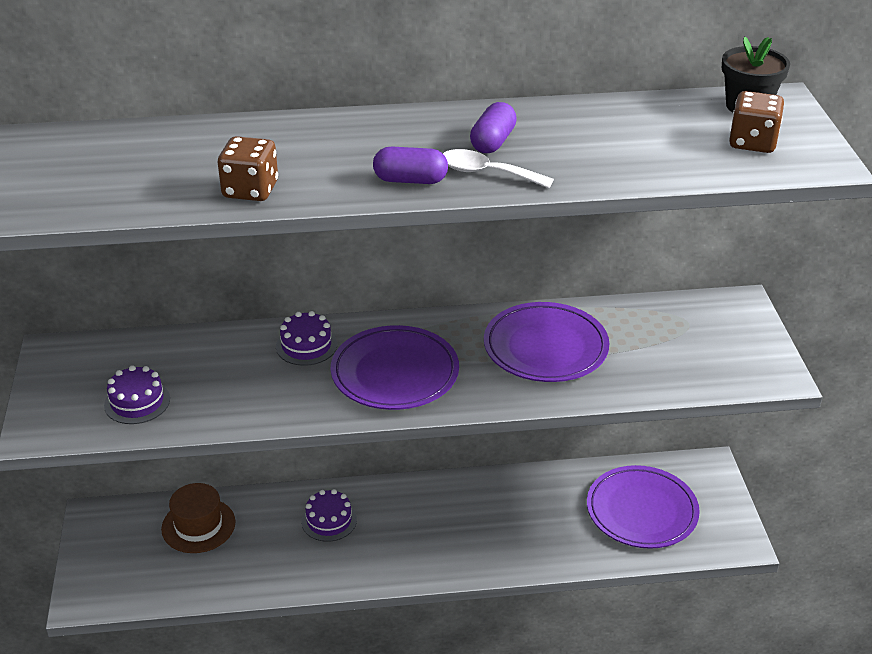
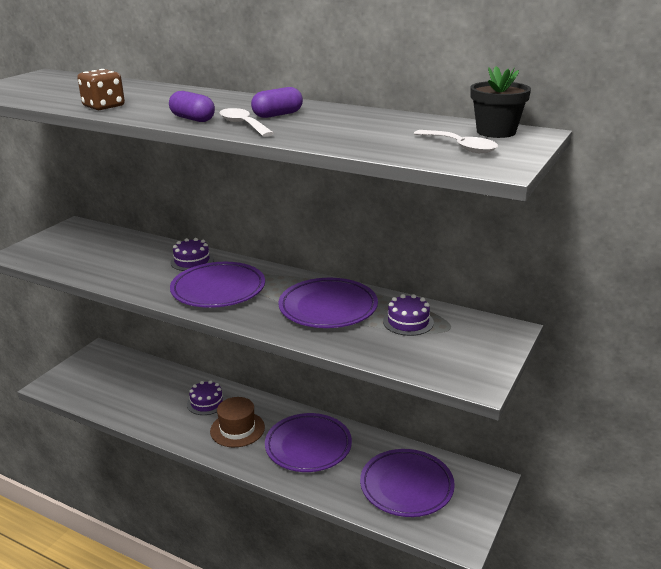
camera: 35 degrees right, 10 degrees down
purple cake [104,365,170,424] -> purple cake moved to [383,294,434,336]
brown hat [161,483,235,553] -> brown hat moved to [210,397,265,447]
brown dice [729,91,784,153] -> white spoon [414,130,498,153]
none -> purple plate [265,413,352,472]

